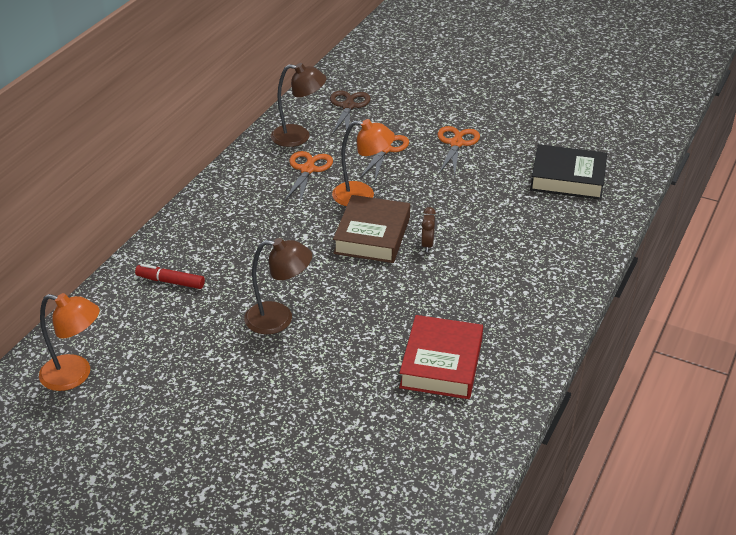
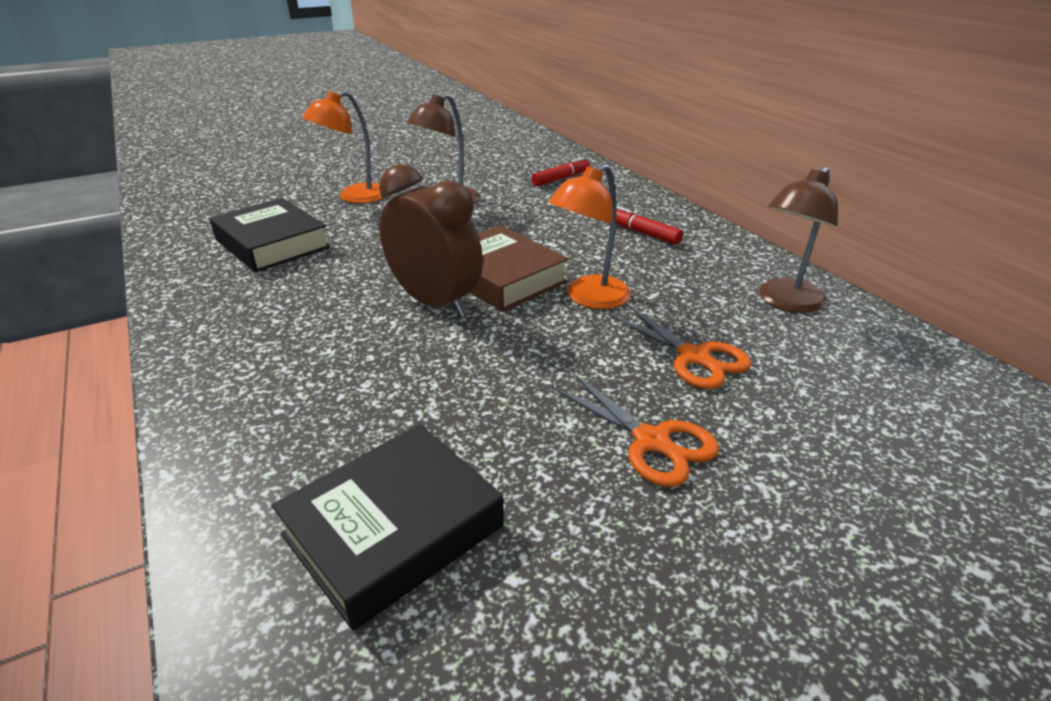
camera: 125 degrees right, 5 degrees down
orange lamp [39,293,100,391] -> orange lamp moved to [302,91,385,203]
orange scissors [284,151,333,203] -> none
brown scissors [330,90,371,133] -> none
red book [399,315,483,399] -> black book [209,198,330,272]
brown clock [421,207,436,252] -> brown clock [379,164,483,317], size x2.32
none -> red marker [616,206,683,245]

